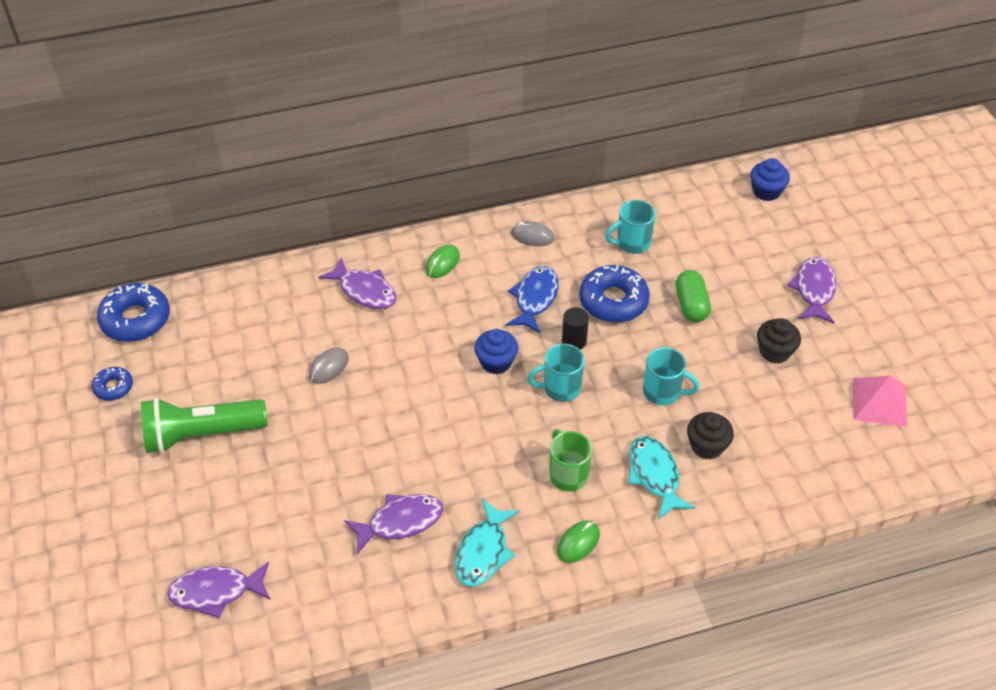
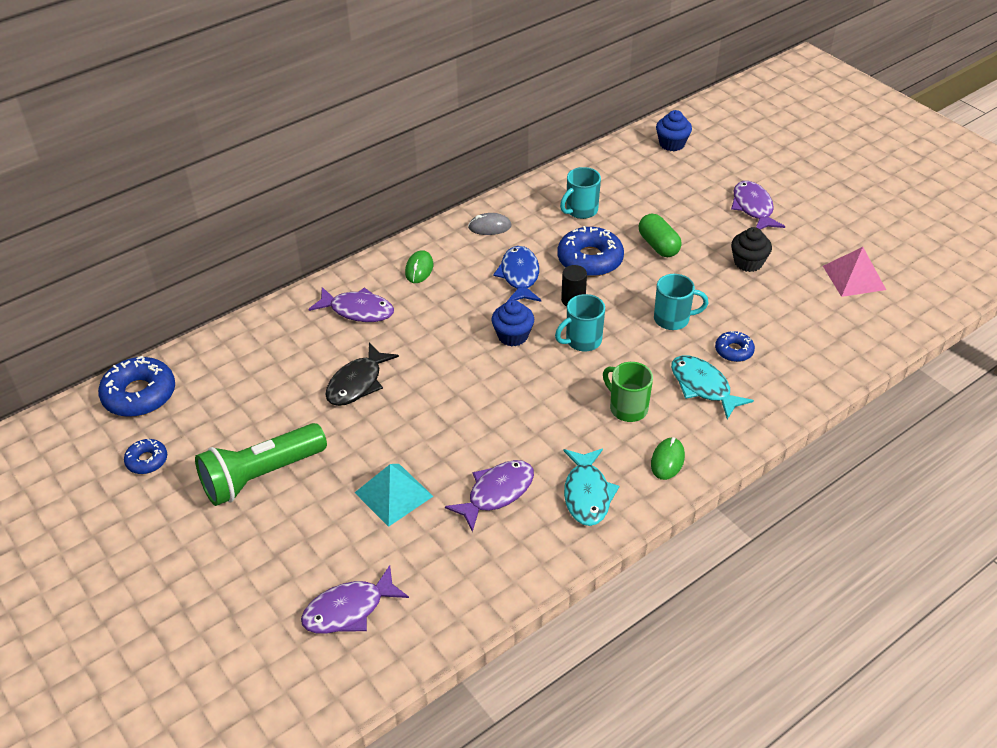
camera: 20 degrees left, 5 degrees down
grey mouse [309,347,349,384] -> black fish [325,343,399,406]
black cupcake [687,412,734,460] -> blue donut [715,331,755,362]
none -> turquoise pyramid [355,464,433,527]

